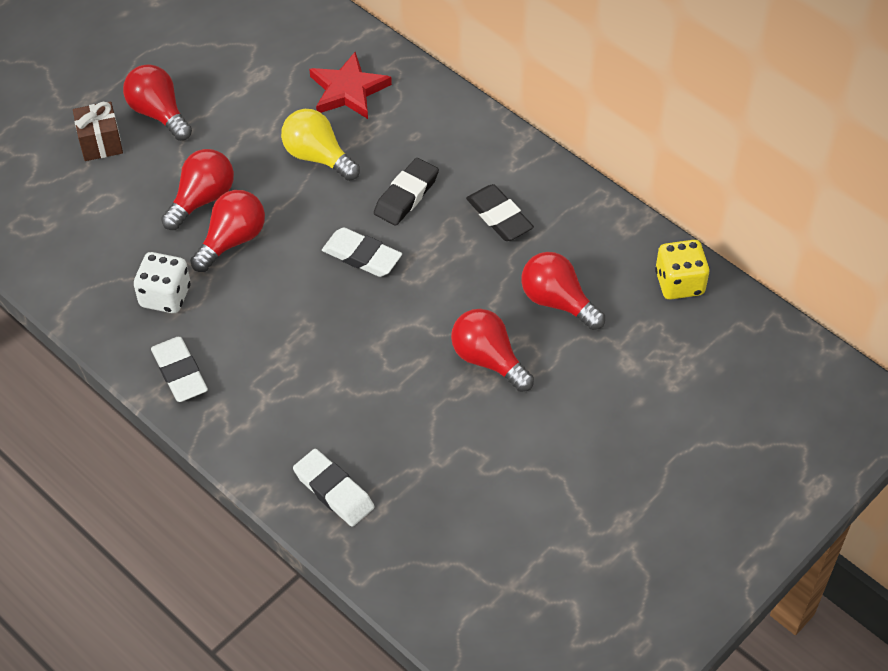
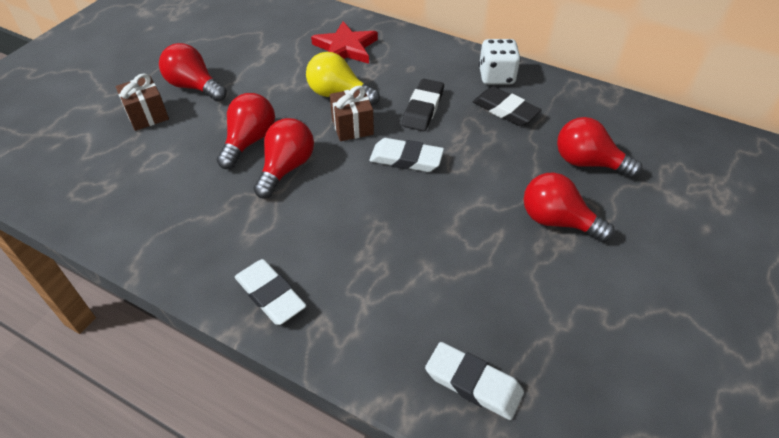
camera: 15 degrees left, 5 degrees down
white dice [134,252,191,313] -> white dice moved to [479,39,521,85]
yellow dice [655,240,710,299] -> none
none -> brown gift [330,85,374,141]

